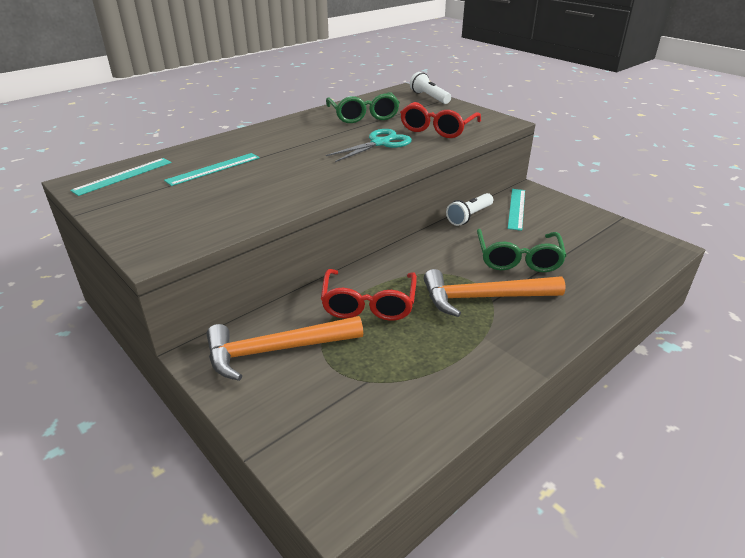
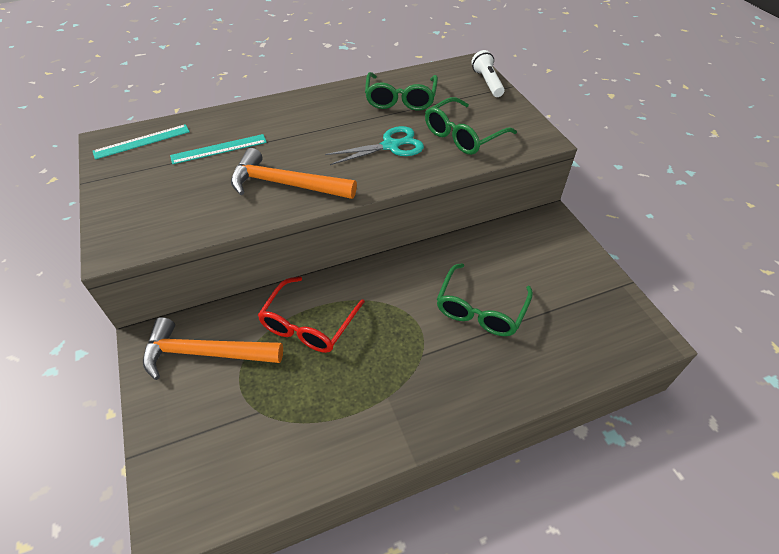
camera: 20 degrees right, 15 degrees up
red glasses [400,102,481,138] -> green glasses [425,97,517,155]
orange hammer [424,269,566,317] -> orange hammer moved to [231,148,357,199]
white flashlight [446,193,493,226] -> none
turquoise ruler [508,189,525,231] -> none

